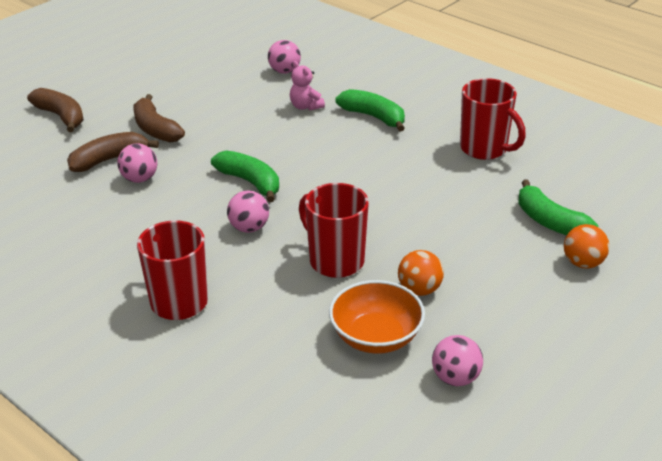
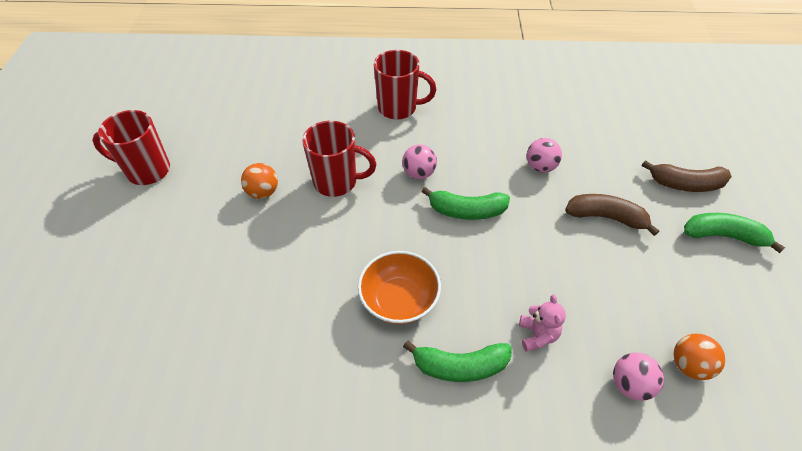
camera: 140 degrees right, 15 degrees up
brown banana [67,132,159,172] -> none
pink teddy bear [290,61,325,111] -> pink teddy bear turned 75 degrees clockwise [519,294,566,352]
orange bowl [329,280,425,354] -> orange bowl moved to [358,251,441,324]
pink ball [432,335,483,386] -> none
red mug [460,78,526,160] -> red mug moved to [92,110,170,185]
green banana [518,180,598,235] -> green banana moved to [684,213,786,253]
orange ball [564,224,610,269] -> orange ball moved to [673,334,725,380]

